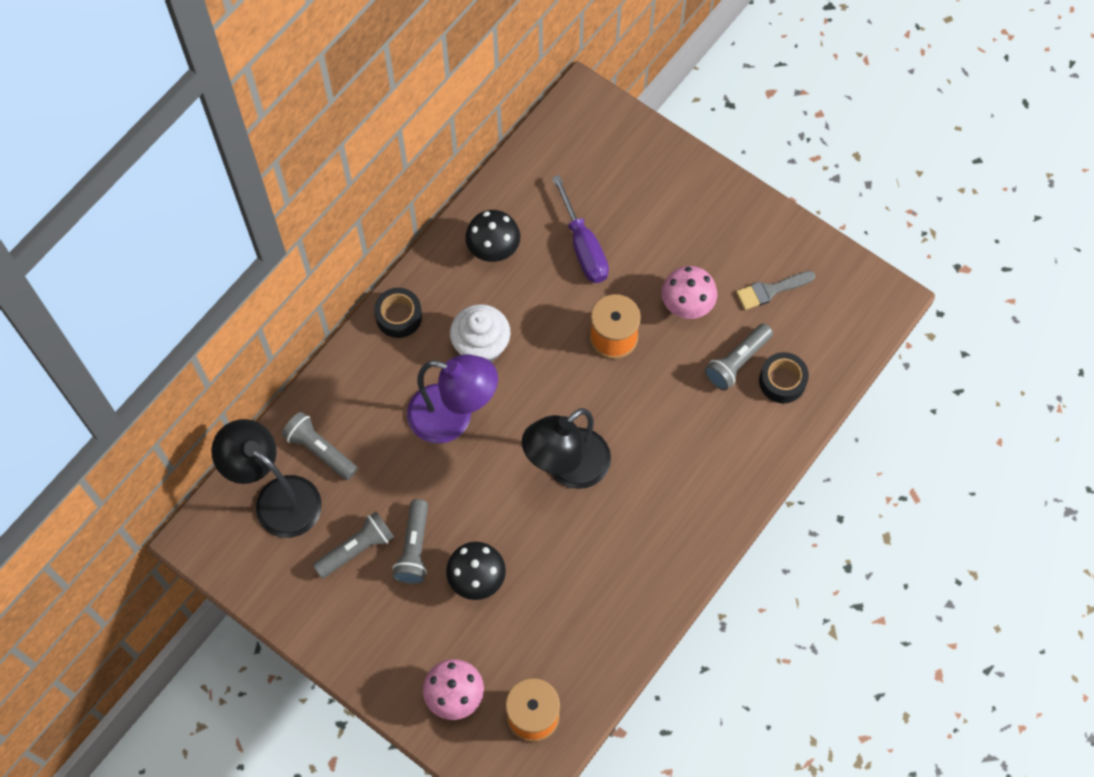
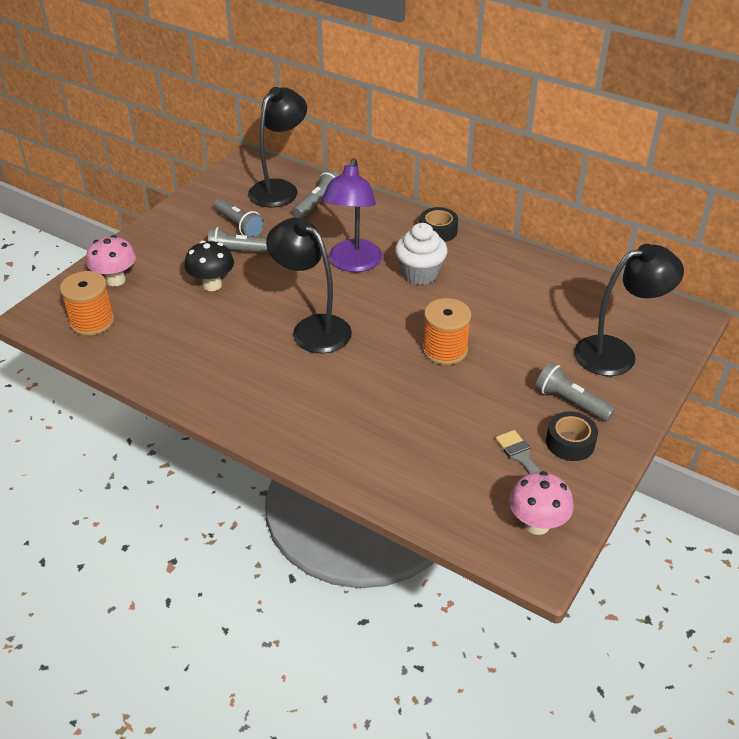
camera: 85 degrees right, 25 degrees down
black mushroom [465,210,520,262] -> none
purple screwdriver [552,175,609,283] -> none
pink mushroom [662,266,717,319] -> pink mushroom moved to [509,471,574,535]
grey flashlight [705,323,773,390] -> grey flashlight moved to [535,362,615,422]
black tape [759,352,809,403] -> black tape moved to [546,411,598,461]
none -> black lamp [574,244,684,376]

